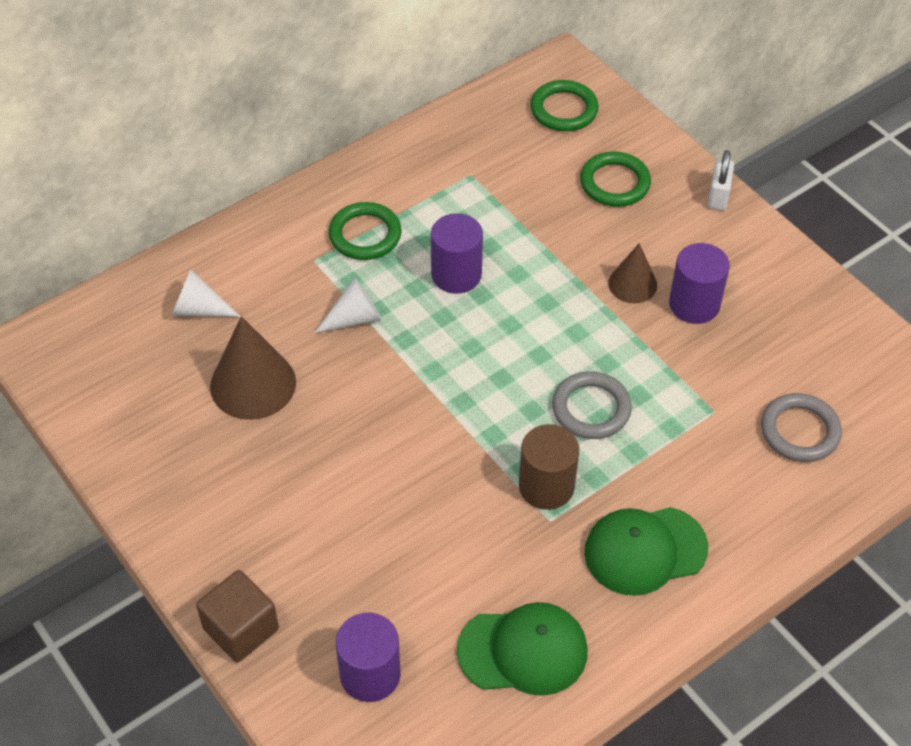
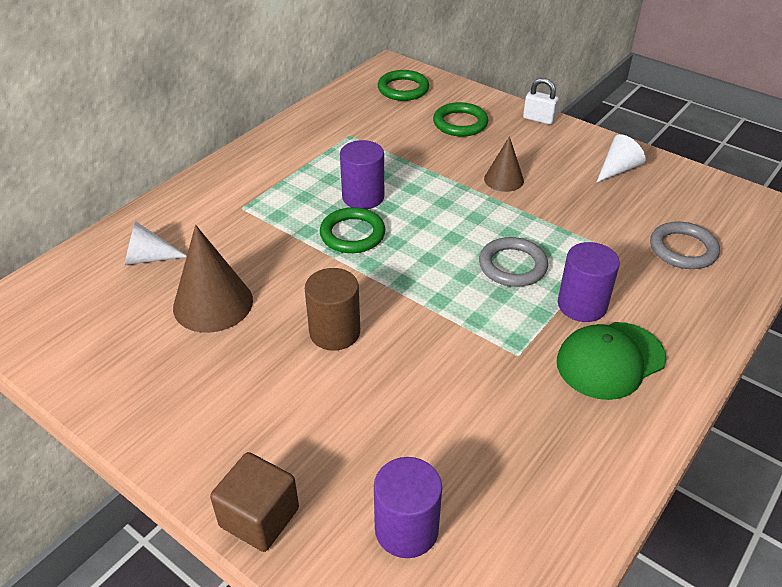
camera: 15 degrees left, 10 degrees down
white cone [314,278,382,333] -> white cone moved to [596,134,646,183]
green ring [329,202,402,260] -> green ring moved to [320,207,385,253]
green cap [457,602,588,696] -> none
brown cylinder [519,424,579,510] -> brown cylinder moved to [305,268,360,350]
purple cylinder [669,243,730,324] -> purple cylinder moved to [558,242,620,322]
white padlock [708,150,734,210] -> white padlock turned 60 degrees counterclockwise [523,78,559,125]

